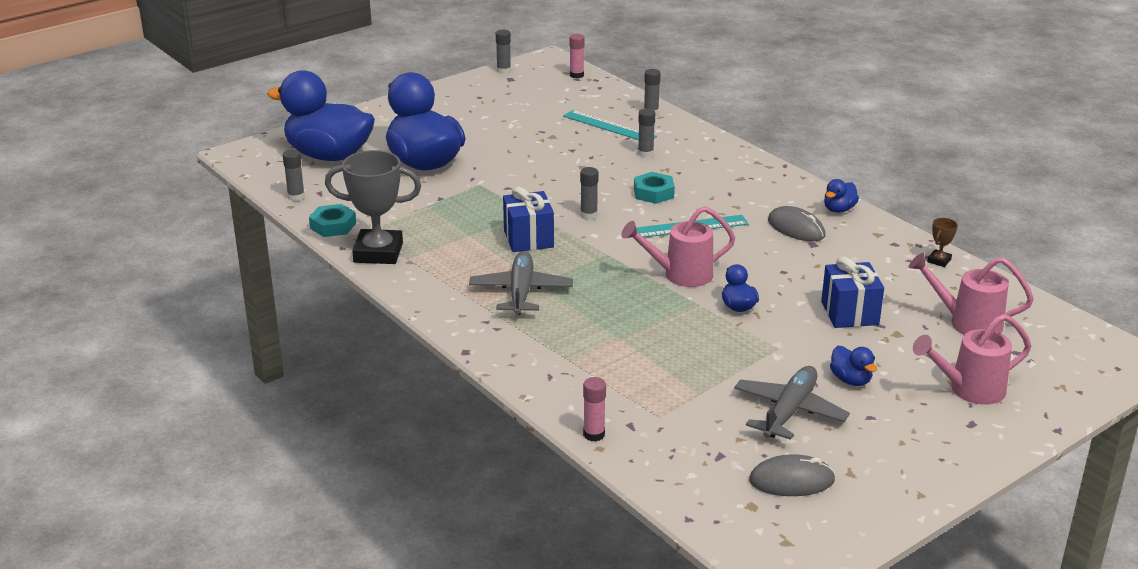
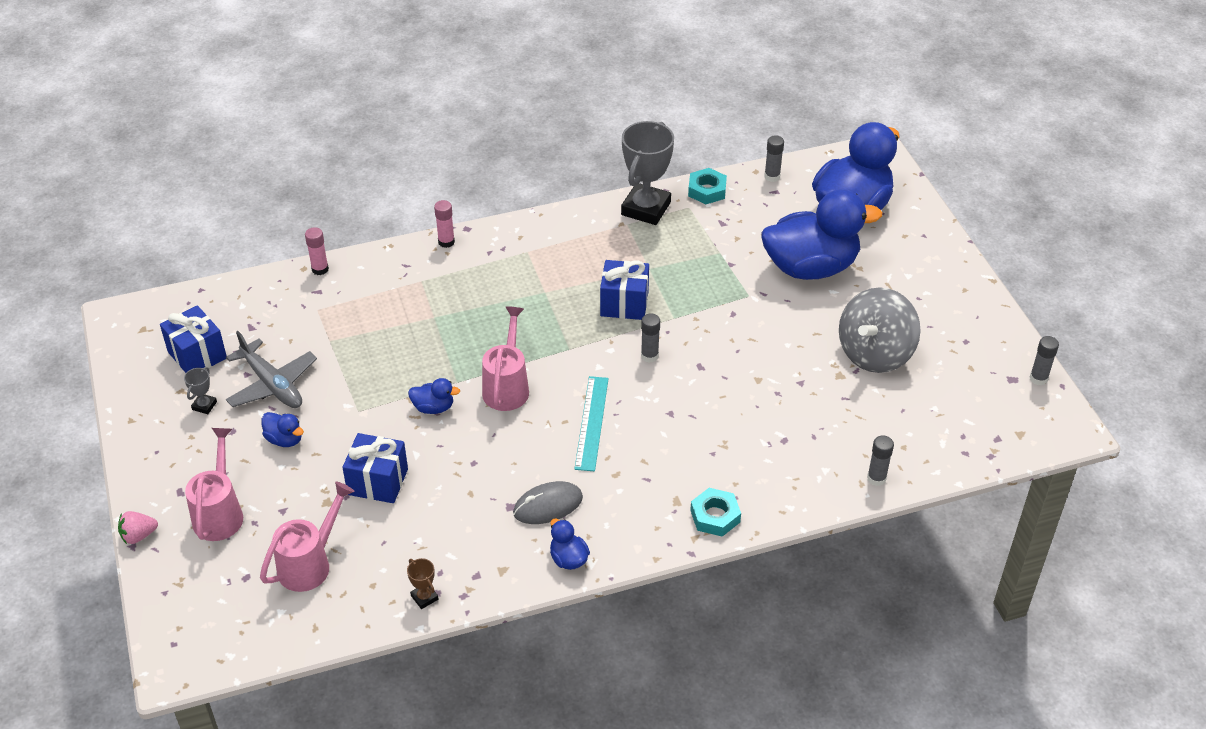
camera: 110 degrees right, 15 degrees up
grey plane [469,251,573,315] -> none
turquoise ruler [563,110,657,140] -> none
pink glue stick [570,34,585,79] -> pink glue stick moved to [434,200,455,248]
turquoise nut [634,172,675,204] -> turquoise nut moved to [690,488,741,537]
grey glue stick [638,108,655,158] -> none
grey mouse [749,454,835,496] -> blue gift [160,305,227,373]
blue duck [830,346,877,386] -> blue duck turned 135 degrees counterclockwise [261,412,304,447]
none -> pink strawberry [118,511,158,544]
none -> grey trophy [184,367,217,414]
none -> grey spinning top [839,287,921,373]

